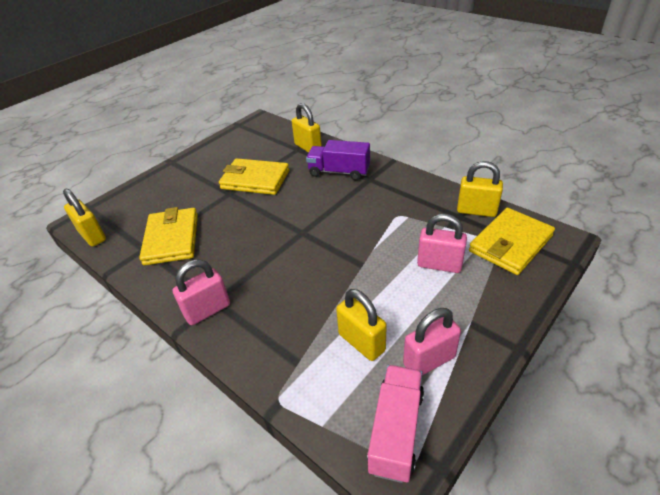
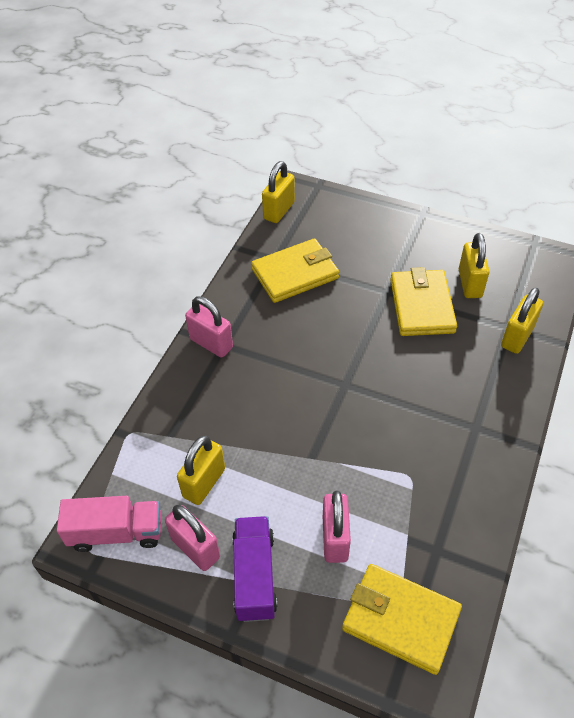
camera: 70 degrees right, 10 degrees up
purple truck [306,140,370,180] -> purple truck moved to [232,516,277,622]
yellow padlock [457,161,503,217] -> yellow padlock moved to [459,233,489,298]

